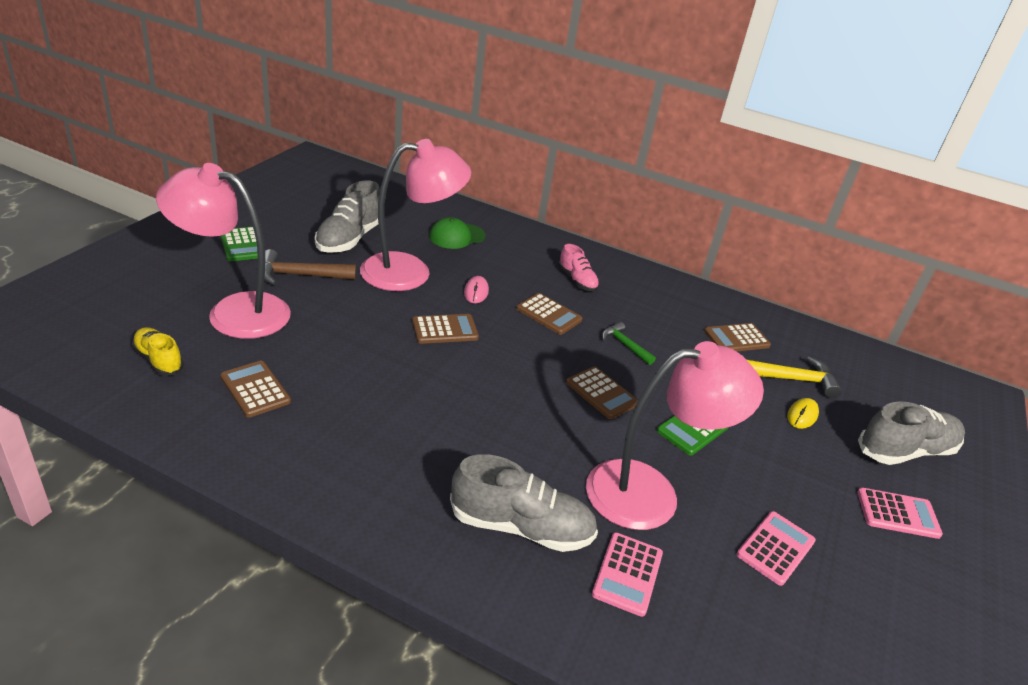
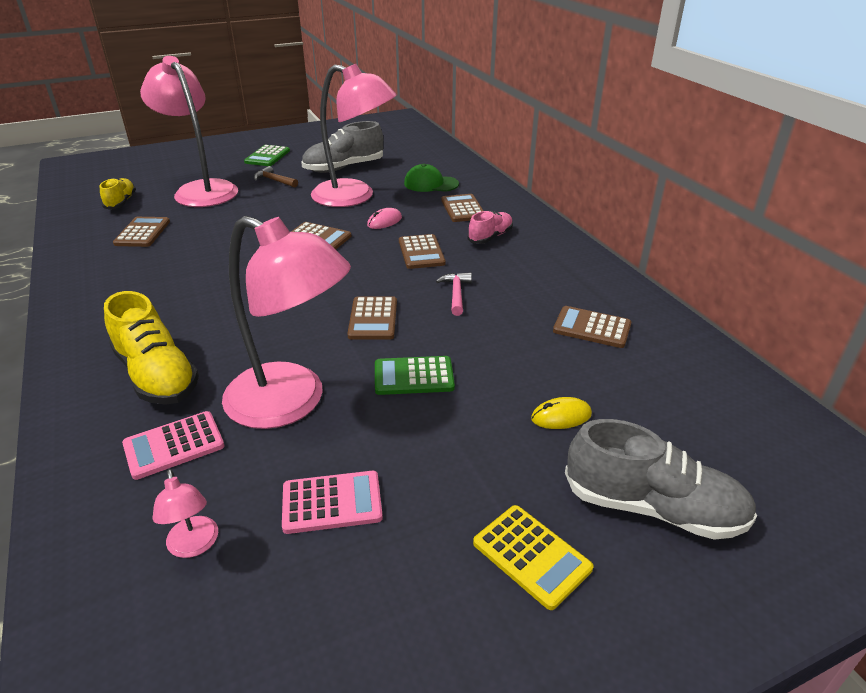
camera: 45 degrees right, 0 degrees up
brown hammer [264,249,356,285] -> brown hammer [254,166,298,188], size x0.63
grey shoe [450,454,598,552] -> yellow shoe [104,291,199,405]
pink shoe [558,244,599,292] -> pink shoe turned 150 degrees counterclockwise [468,211,513,244]
green hammer [602,322,656,365] -> pink hammer [436,273,472,316]
yellow hammer [747,356,842,398] -> none
pink calculator [857,488,943,539] -> yellow calculator [473,505,593,610]
none -> pink lamp [152,469,218,558]
none -> brown calculator [441,194,484,222]

